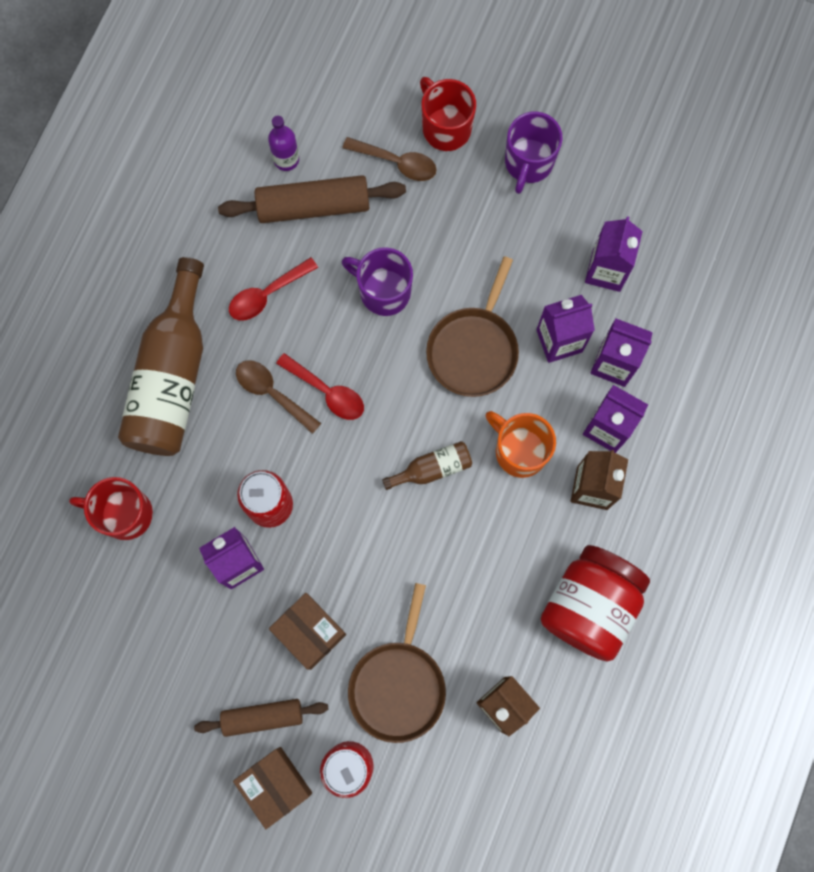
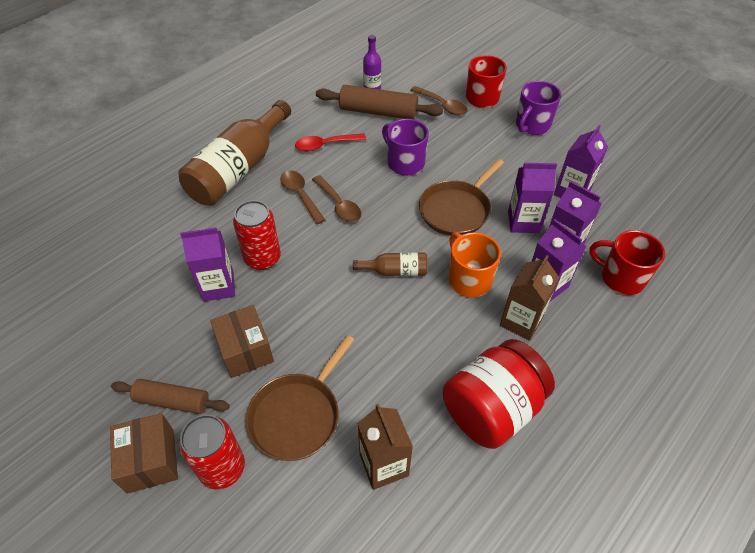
camera: 20 degrees right, 25 degrees down
red mug [69,477,153,540] -> red mug moved to [589,230,665,295]
red spoon [276,353,364,420] -> brown spoon [312,175,361,222]

